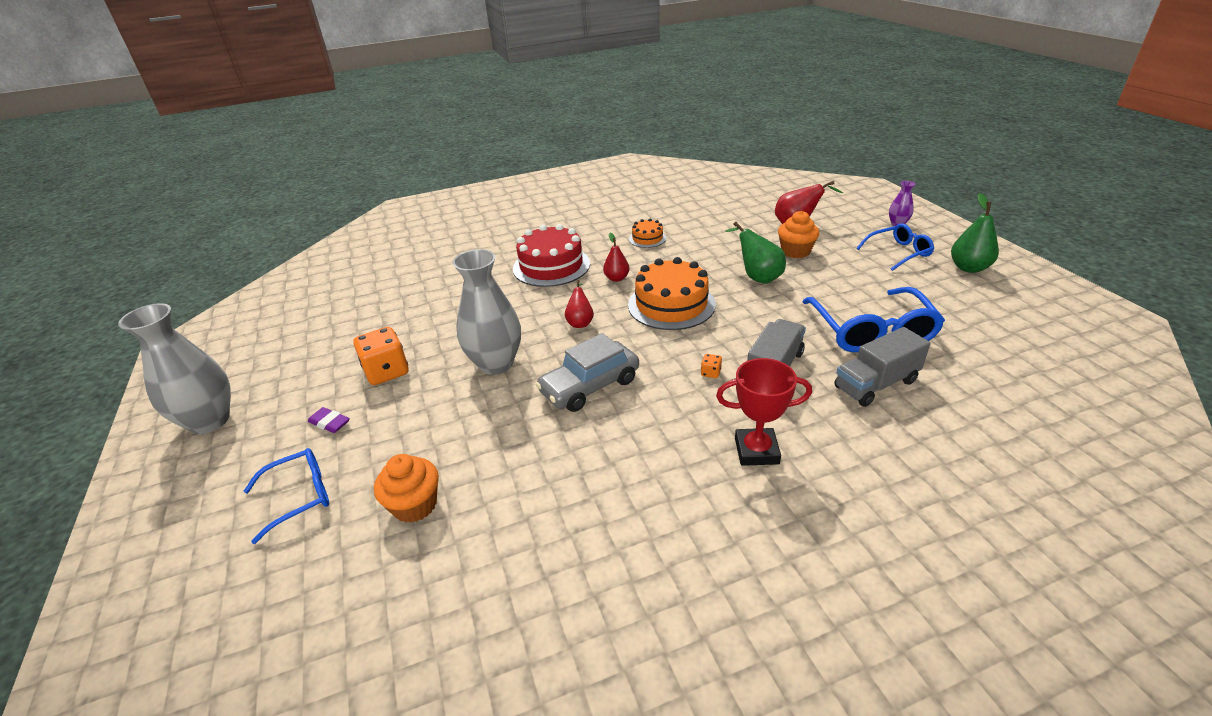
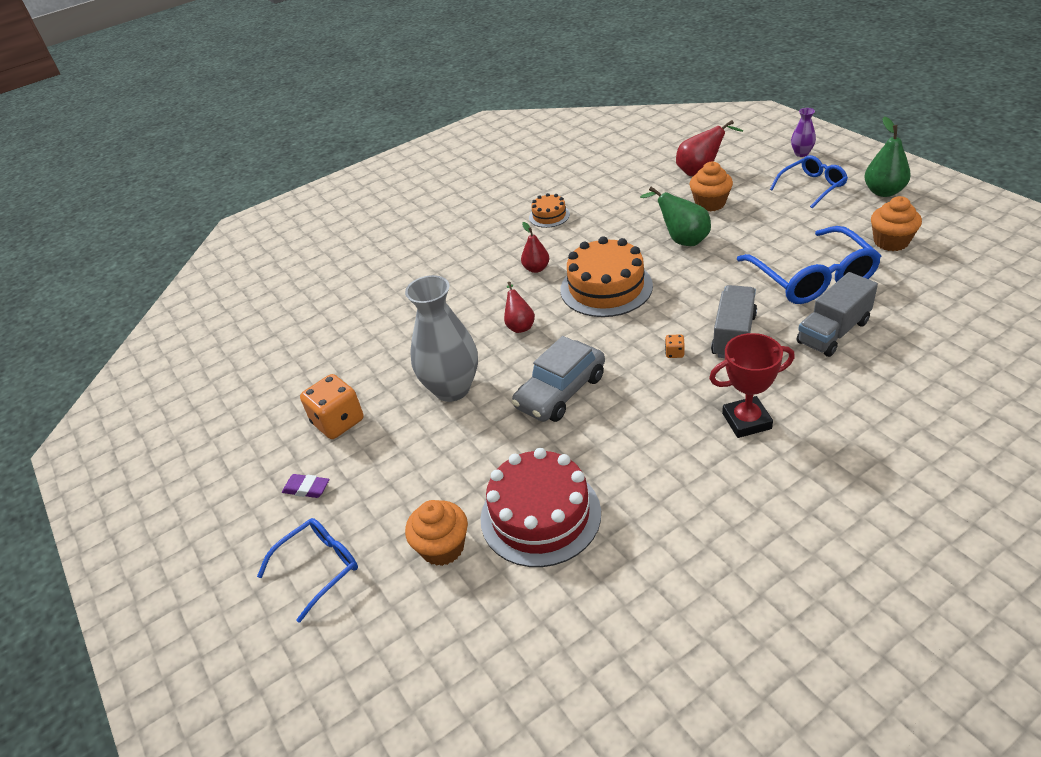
camera: 10 degrees left, 5 degrees up
grey vase [118,303,231,434] -> none
red cake [513,224,590,287] -> red cake moved to [480,448,601,567]
none -> orange cupcake [871,196,922,251]

